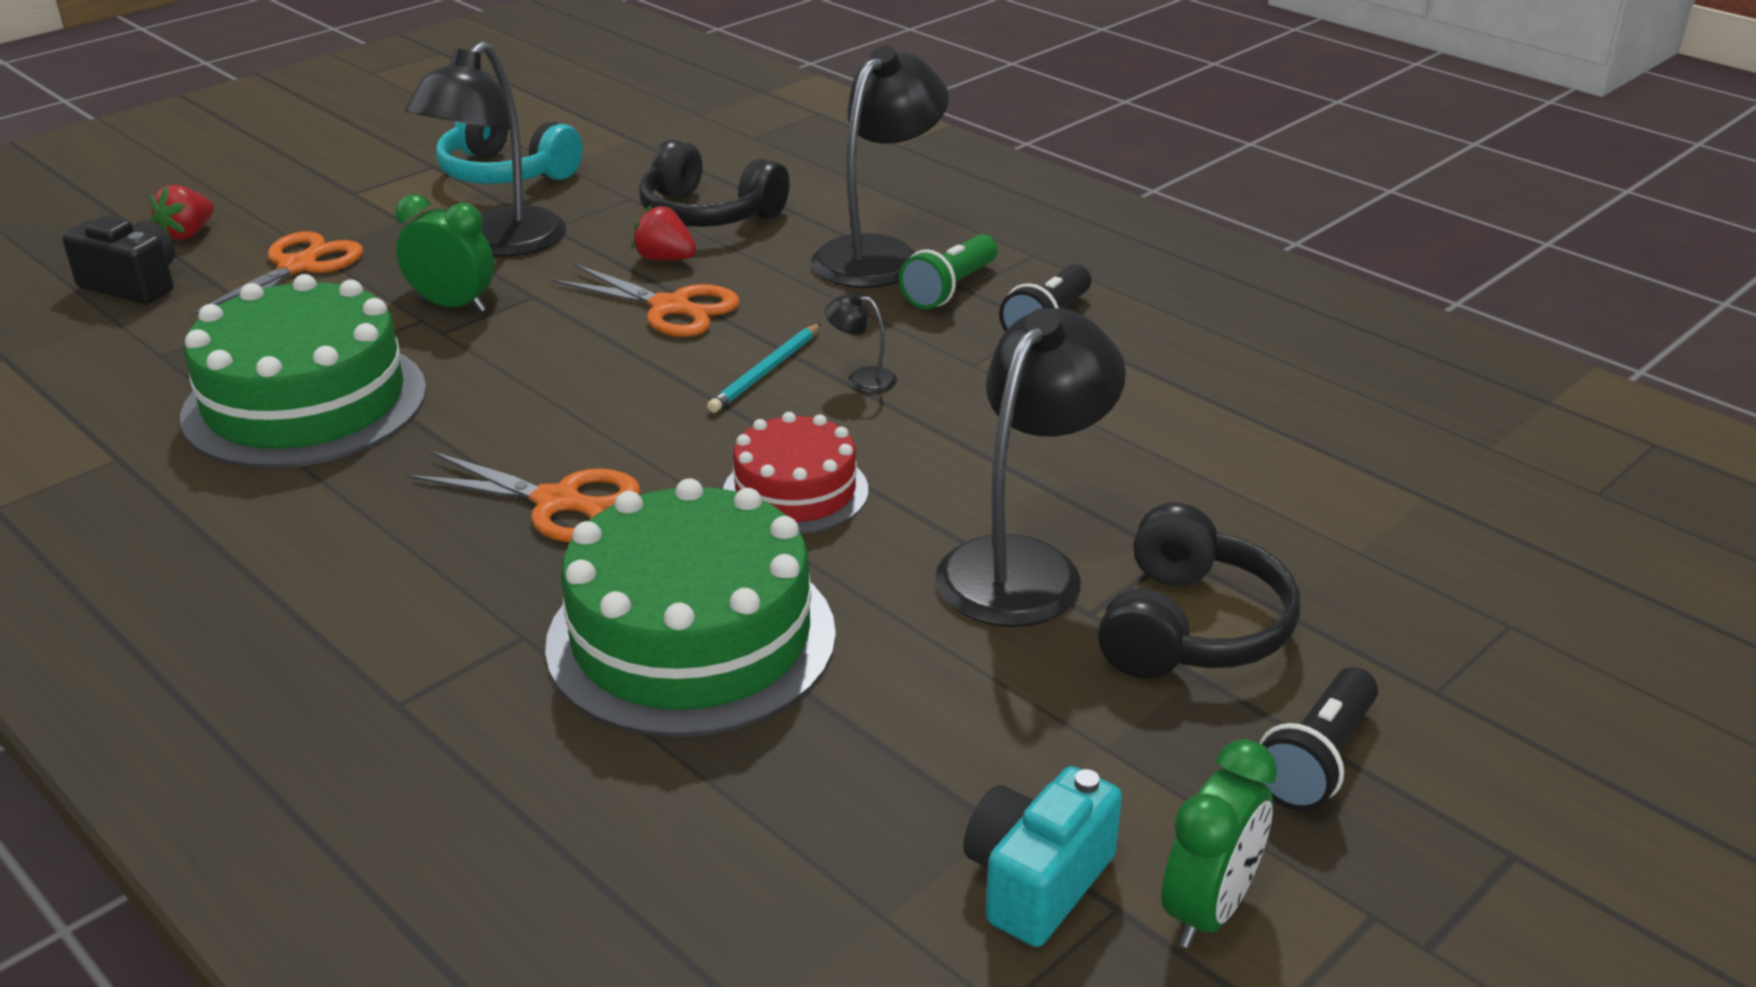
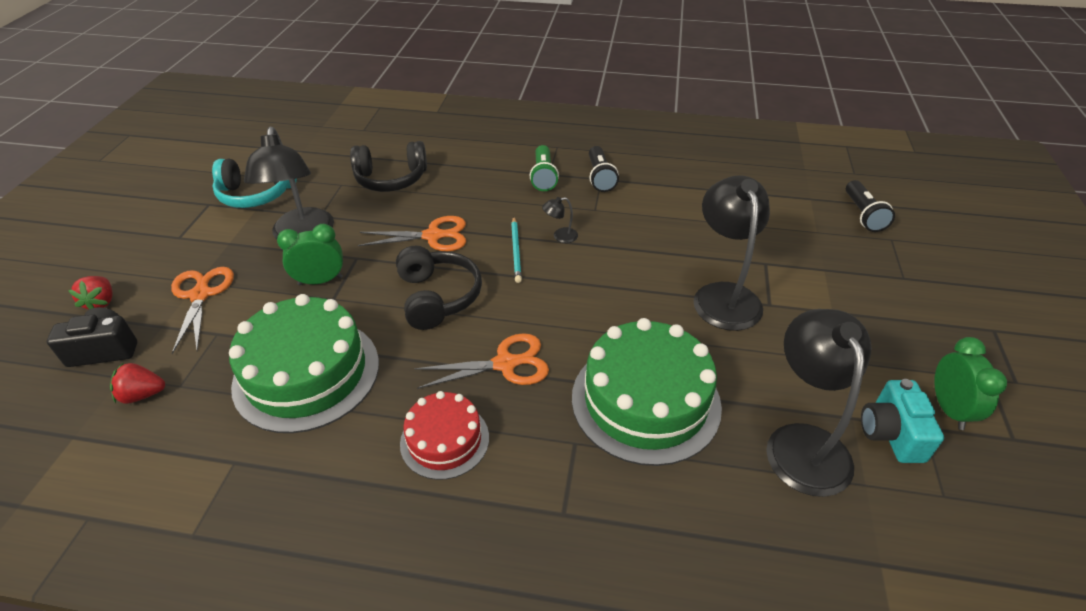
camera: 35 degrees left, 10 degrees up
red strawberry [631,204,696,261] -> red strawberry moved to [110,362,165,404]
red cake [723,412,868,534] -> red cake moved to [400,391,489,480]
black lamp [811,46,949,288] -> black lamp moved to [766,309,871,497]
black headphones [1098,502,1300,679] -> black headphones moved to [396,246,482,330]
black flashlight [1260,667,1378,811] -> black flashlight moved to [846,180,895,232]

